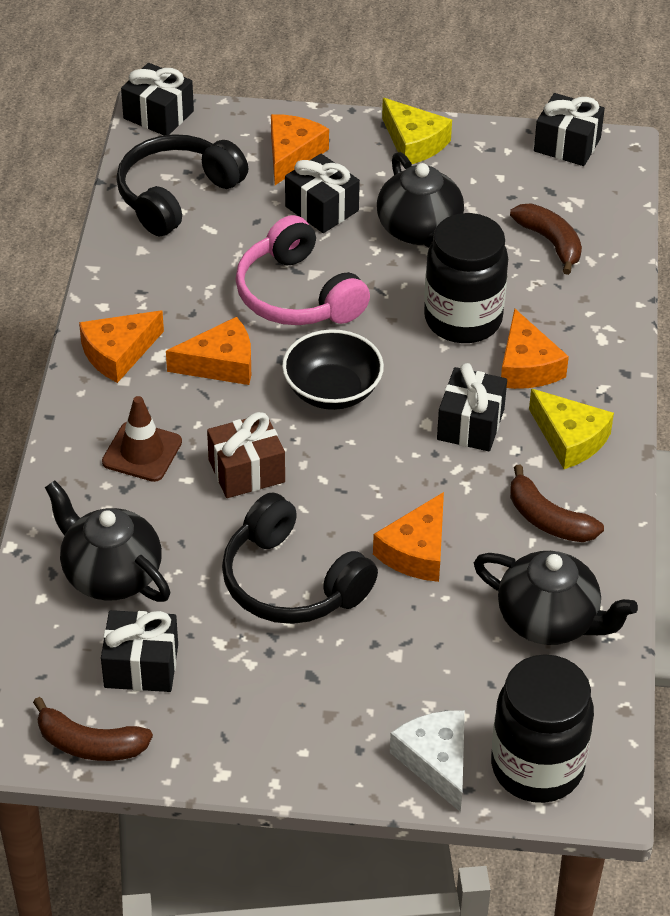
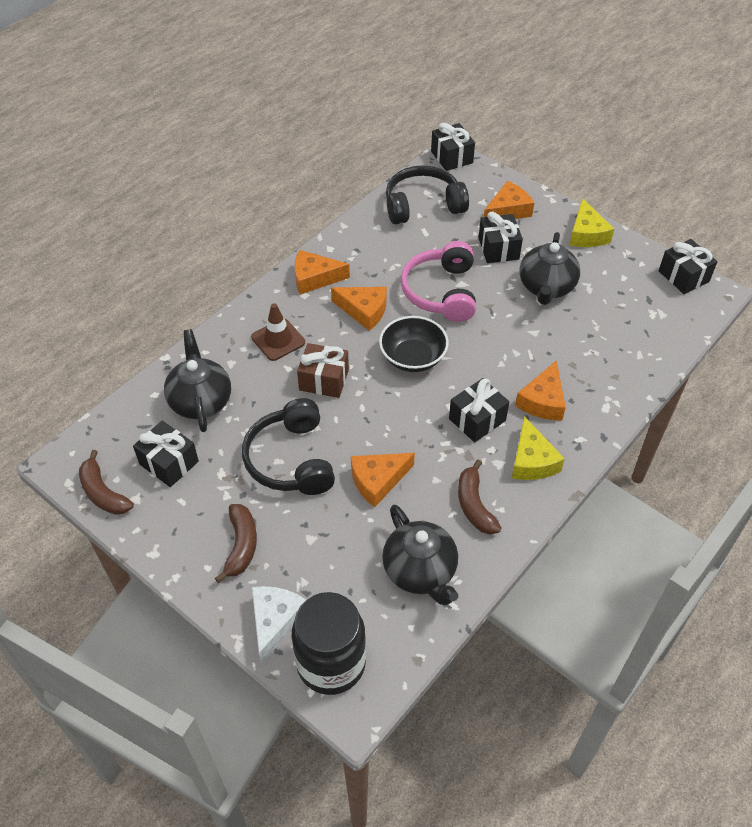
camera: 35 degrees right, 5 degrees up
black jar [424,213,508,343] -> none
brown banana [510,203,582,275] -> brown banana moved to [215,504,257,583]

